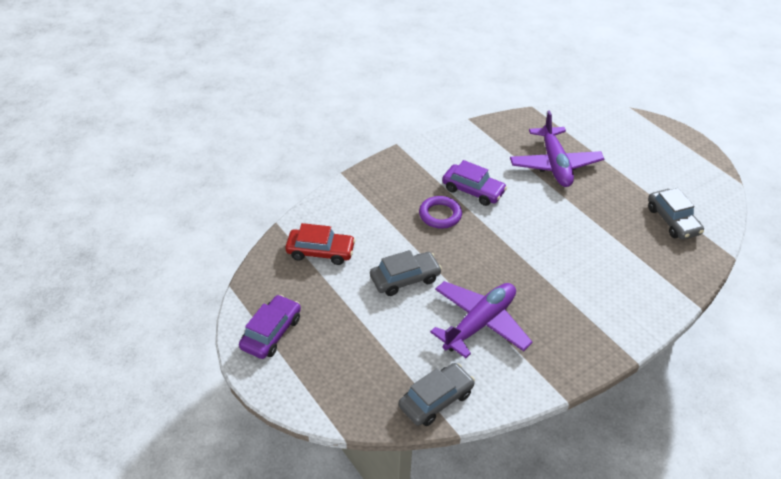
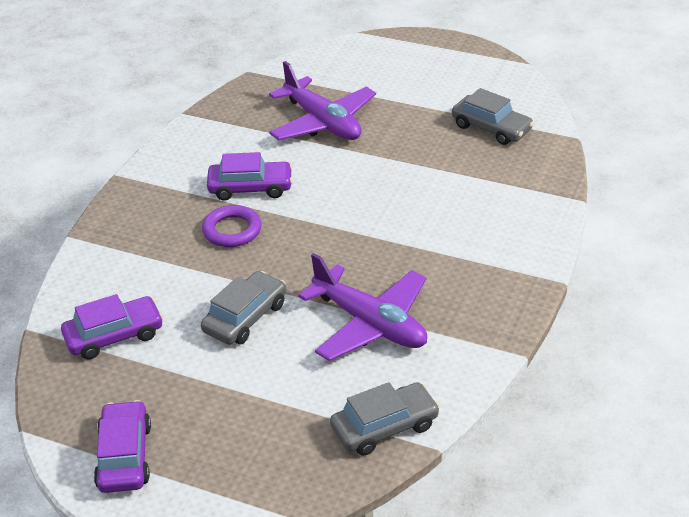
camera: 30 degrees left, 5 degrees down
red car [285,223,356,265] -> purple car [61,294,163,359]
grey car [399,363,475,426] -> grey car turned 45 degrees clockwise [330,382,440,455]
purple plane [430,281,533,358] -> purple plane turned 120 degrees clockwise [298,253,427,361]

